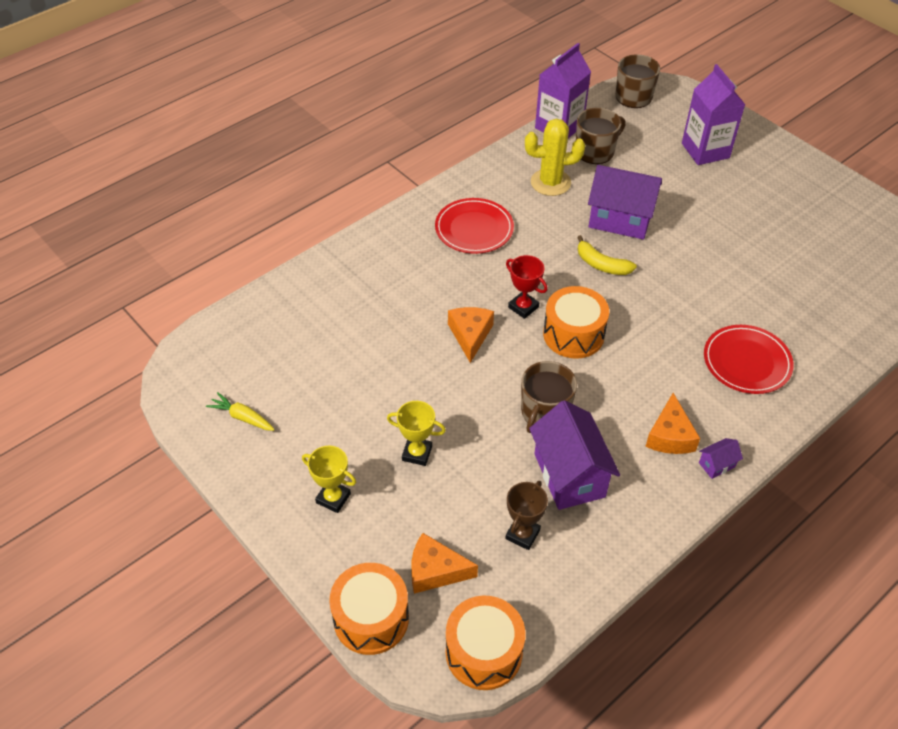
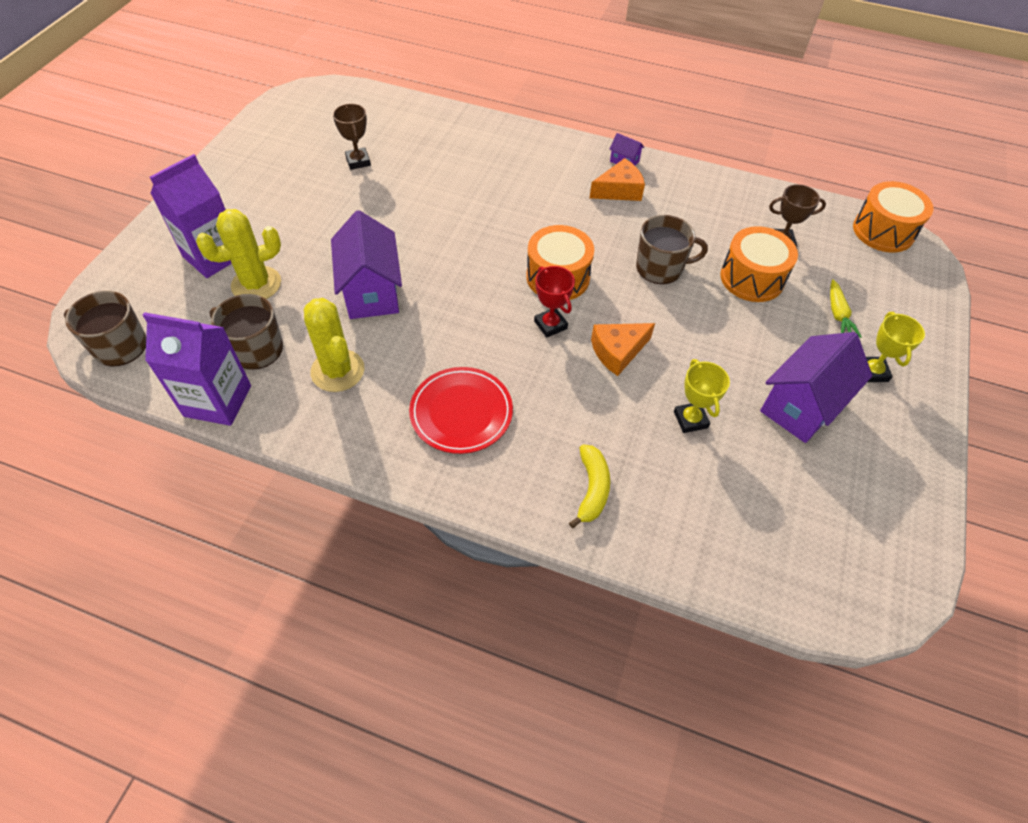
camera: 120 degrees left, 5 degrees up
yellow carrot [206,392,275,431] -> yellow carrot moved to [830,279,862,338]
orange drum [329,563,409,655] -> orange drum moved to [720,226,798,302]
yellow trophy [387,401,446,466] -> yellow trophy moved to [674,359,730,433]
orange cheese [411,533,478,594] -> none
red trophy [506,255,548,319] -> red trophy turned 45 degrees counterclockwise [534,266,575,338]
purple house [529,400,620,510] -> purple house moved to [760,332,872,443]
yellow banana [577,235,637,275] -> yellow banana moved to [569,444,610,528]
red plate [704,325,794,394] -> none
none -> yellow cactus [196,209,281,299]
none -> brown trophy [333,104,371,170]

